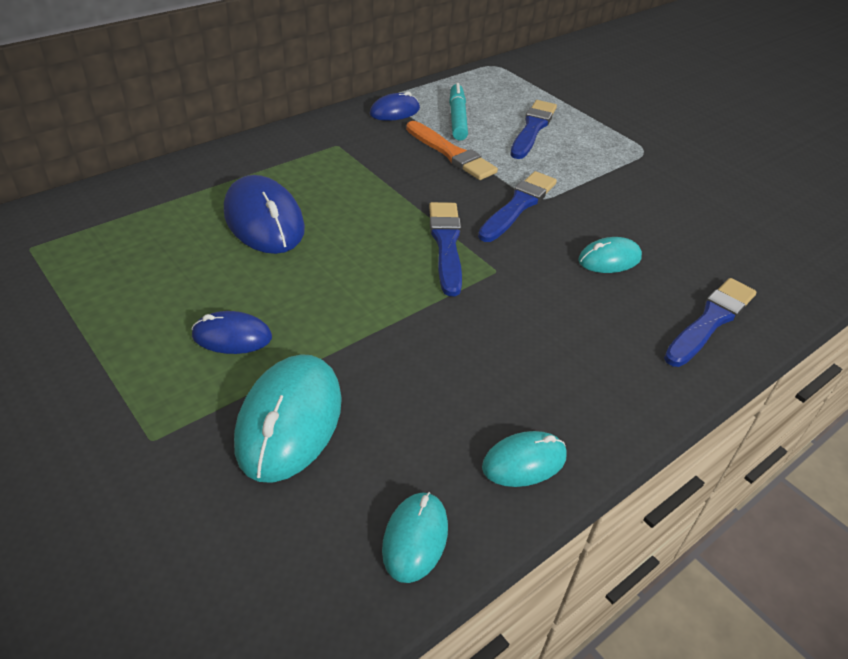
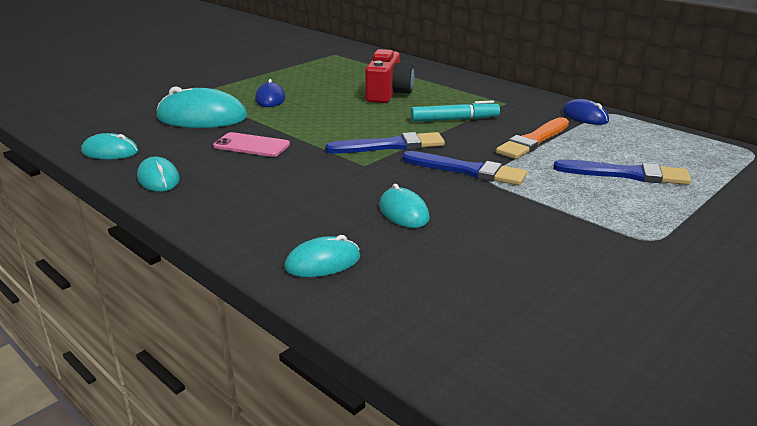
camera: 85 degrees right, 15 degrees down
blue mouse [224,175,305,254] -> red camera [365,49,414,103]
turquoise marker [449,83,468,141] -> turquoise marker moved to [411,100,500,122]
blue brush [664,278,756,367] -> turquoise mouse [284,235,360,277]
none -> pink phone [213,132,290,157]

